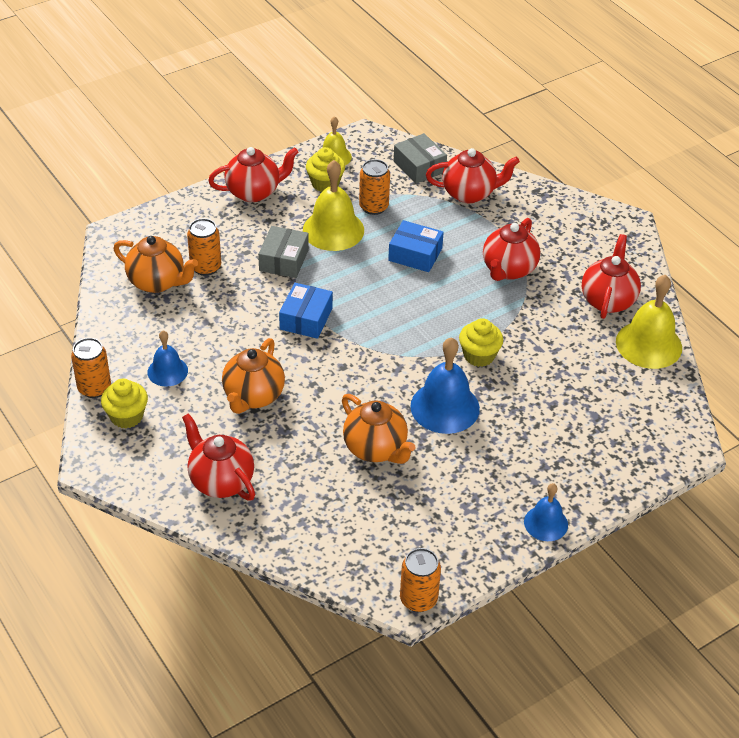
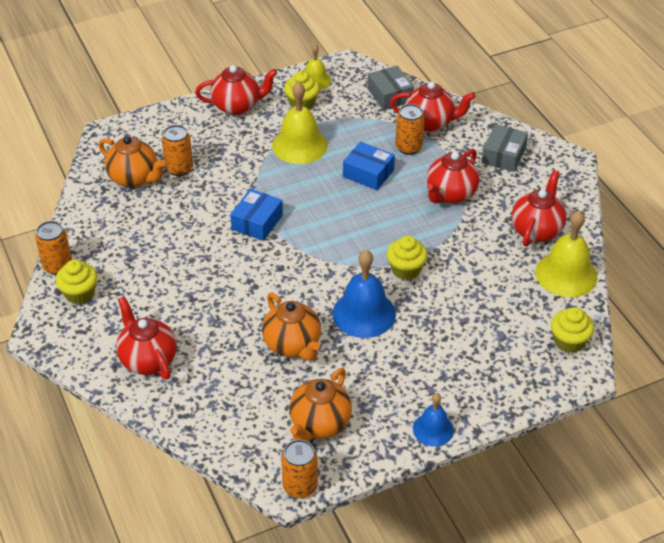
camera: 10 degrees right, 0 degrees up
blue bell [147,331,188,387] -> none
orange teapot [222,338,285,414] -> orange teapot moved to [289,368,352,441]
grey box [258,226,309,278] -> grey box moved to [481,124,528,172]
orange can [359,159,390,215] -> orange can moved to [395,104,425,155]
none -> yellow cupcake [551,307,594,353]

